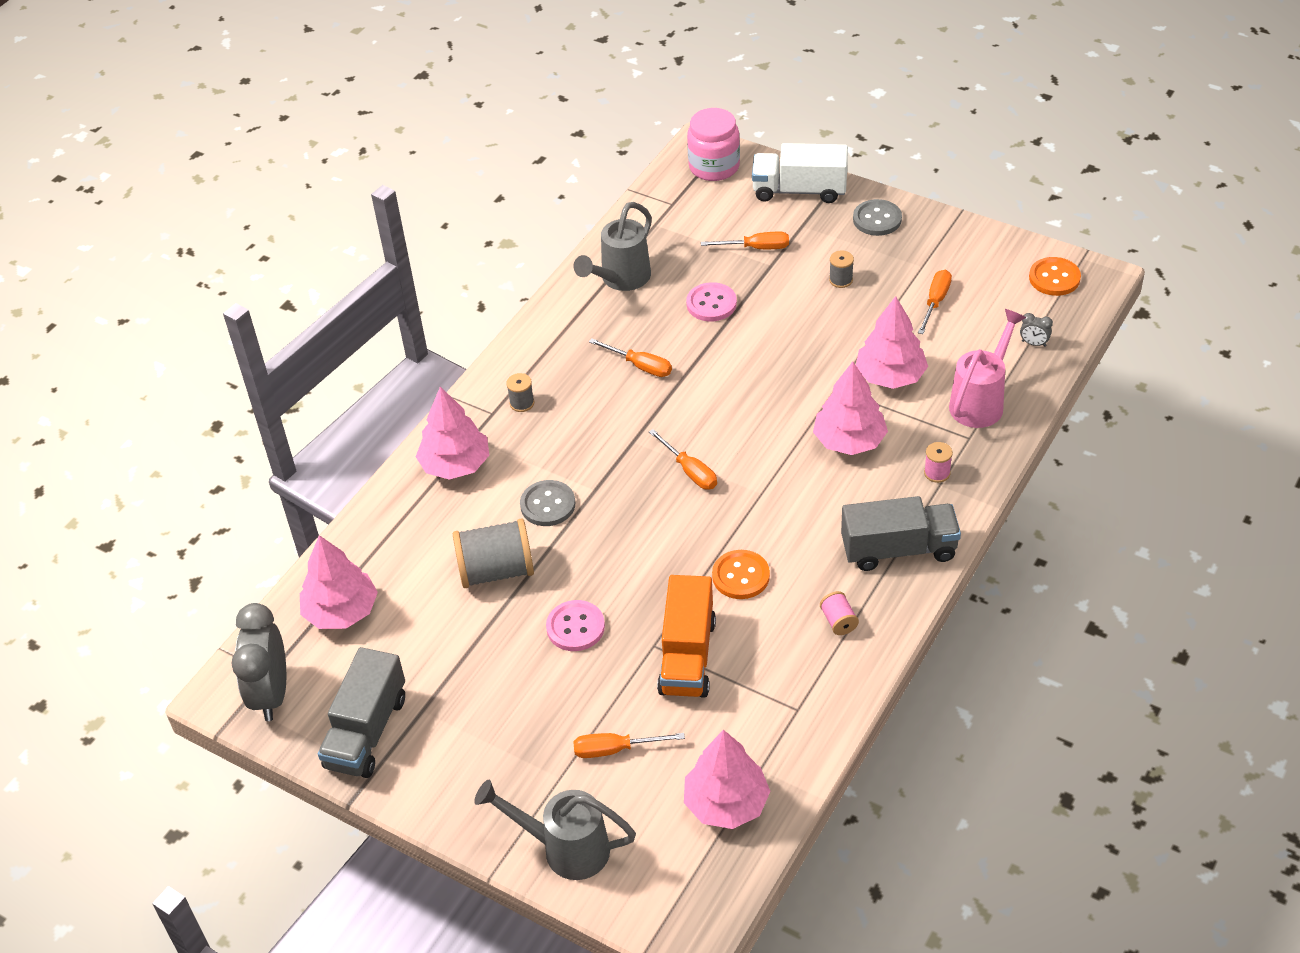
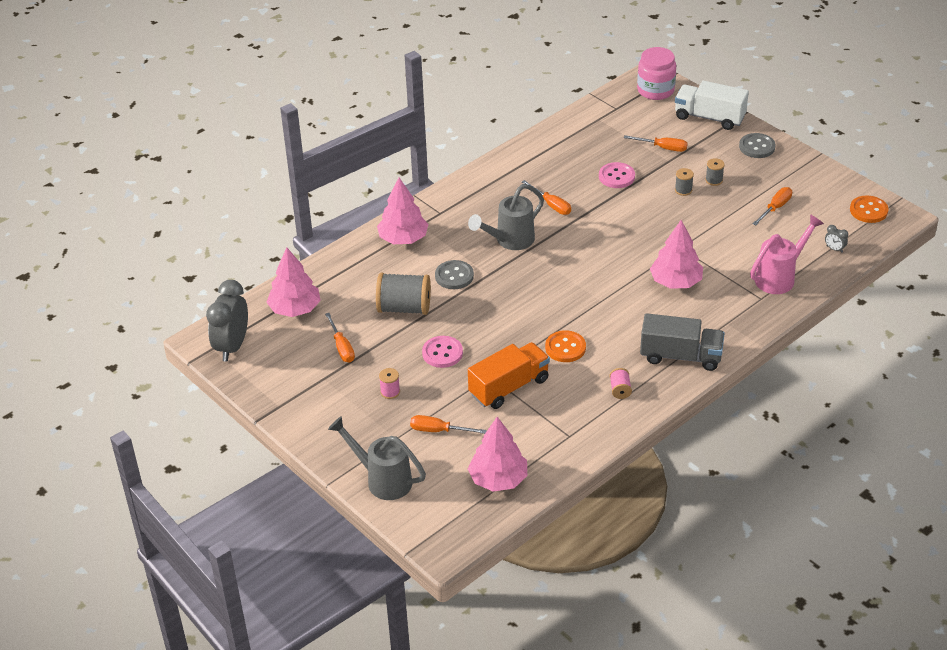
camera: 15 degrees right, 5 degrees down
grey truck [318,647,405,778] -> none
grey spool [506,373,534,412] -> grey spool moved to [675,168,694,196]
grey watering can [573,202,652,291] -> grey watering can moved to [468,184,544,250]
orange screwdriver [649,429,717,489] -> orange screwdriver moved to [325,313,355,363]
orange truck [657,575,716,698] -> orange truck turned 150 degrees counterclockwise [468,342,550,409]
pink tree [856,296,928,389] -> none
pink spool [924,442,953,483] -> pink spool moved to [379,368,400,399]

